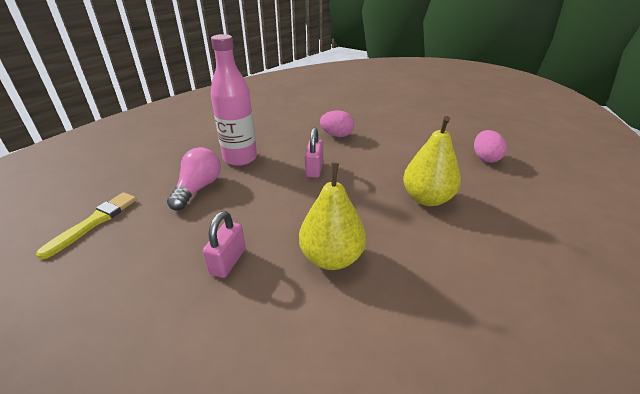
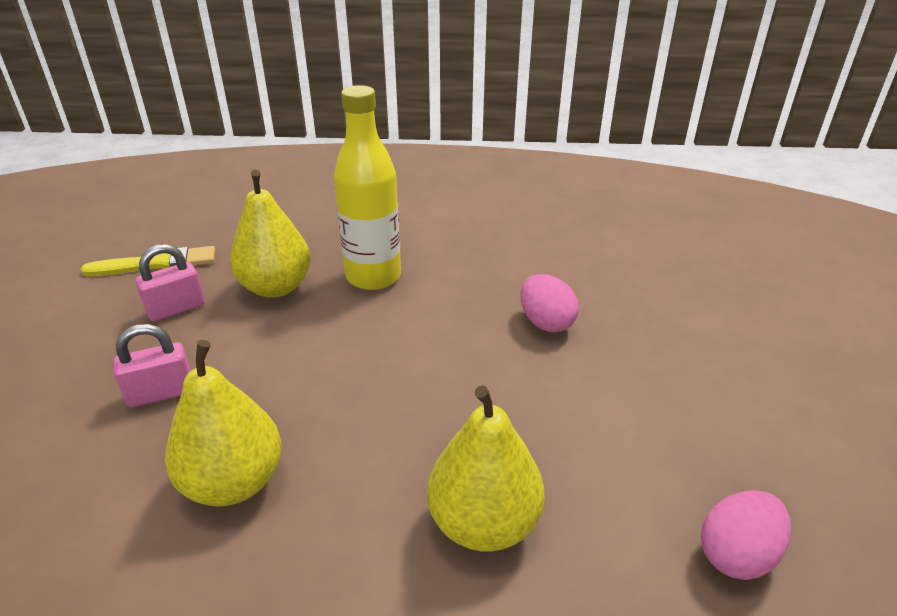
camera: 50 degrees right, 0 degrees up
pink light bulb [167,147,221,210] -> yellow pear [230,170,311,298]
pink bottle [210,34,257,166] -> yellow bottle [334,85,401,290]
pink padlock [305,127,323,178] -> pink padlock moved to [135,244,205,322]

